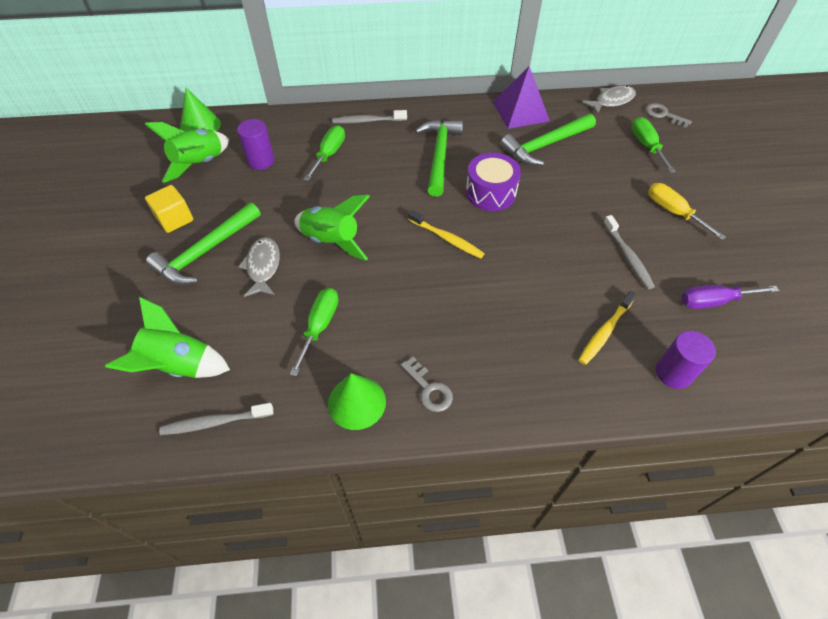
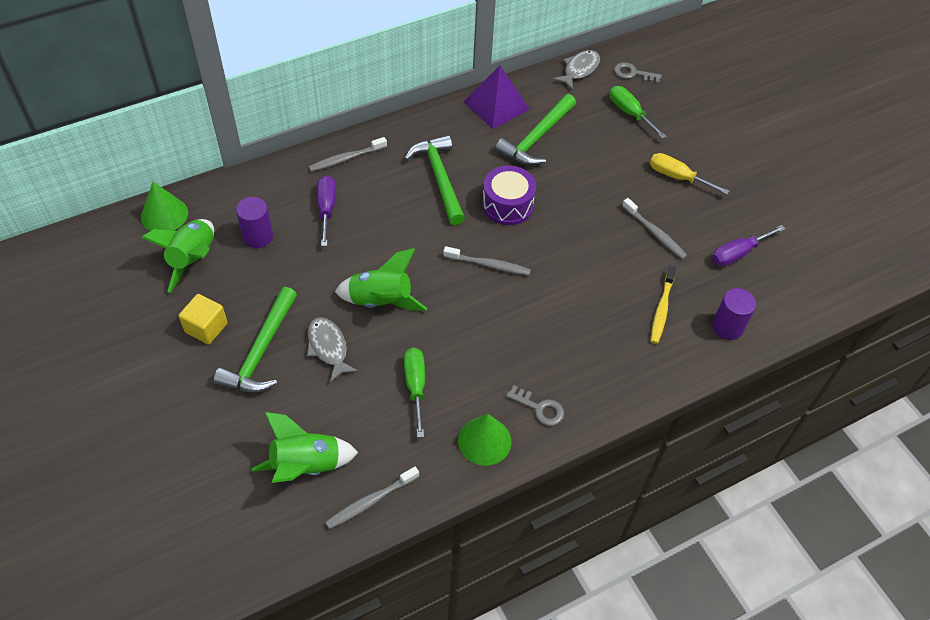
camera: 25 degrees left, 0 degrees up
green screwdriver [304,125,345,181] -> purple screwdriver [317,175,336,246]
yellow toothbrush [408,210,485,259] -> grey toothbrush [443,246,531,275]

